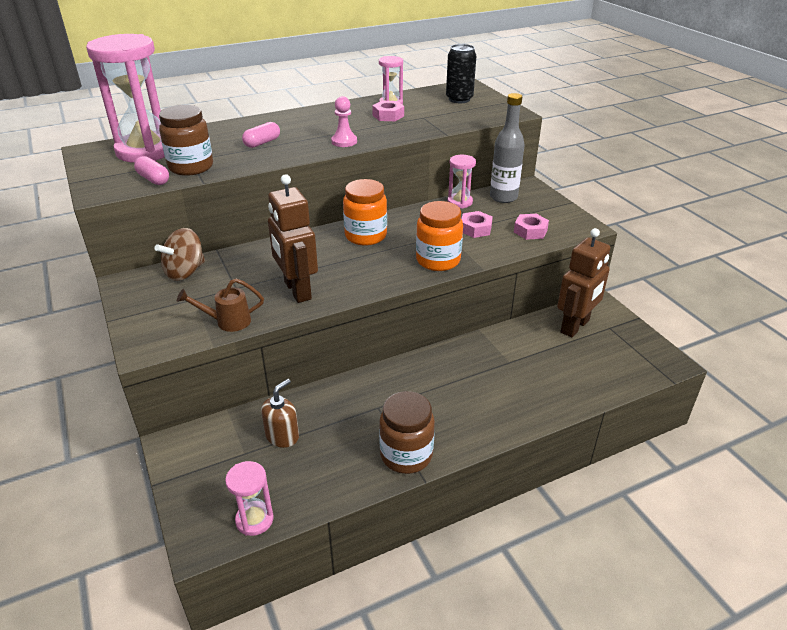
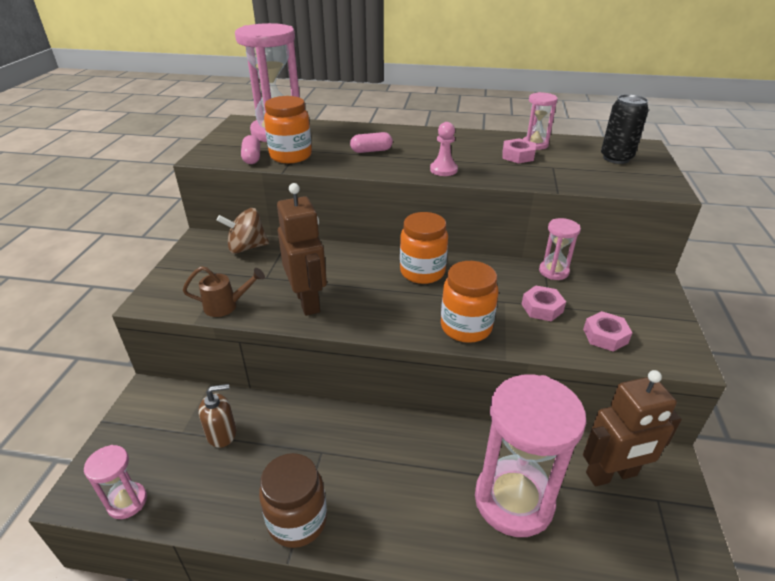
camera: 35 degrees right, 0 degrees up
brown jar [159,105,213,176] -> orange jar [264,96,312,163]
brown watering can [177,279,264,332] -> brown watering can turned 150 degrees clockwise [182,266,265,317]
brown robot [268,174,318,303] -> brown robot turned 150 degrees clockwise [277,183,327,316]
grey bottle [490,93,525,203] -> none
none -> pink hourglass [475,374,586,537]

